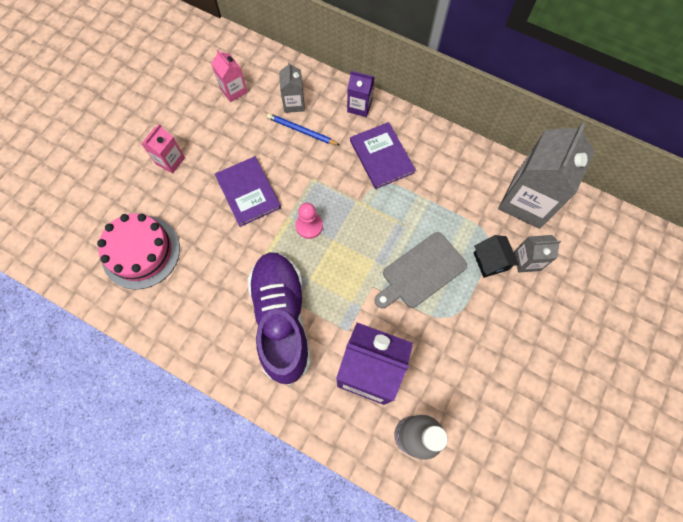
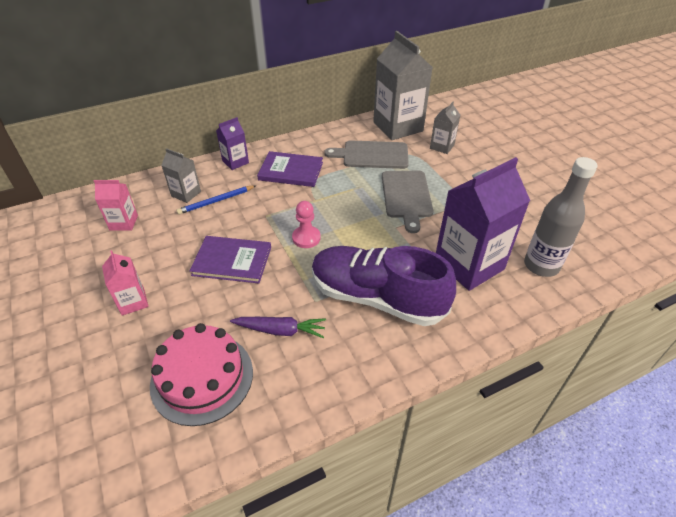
camera: 55 degrees left, 25 degrees down
black house [474,235,519,278] -> none
none -> purple carrot [230,317,326,338]
none -> grey cutting board [324,141,409,169]

